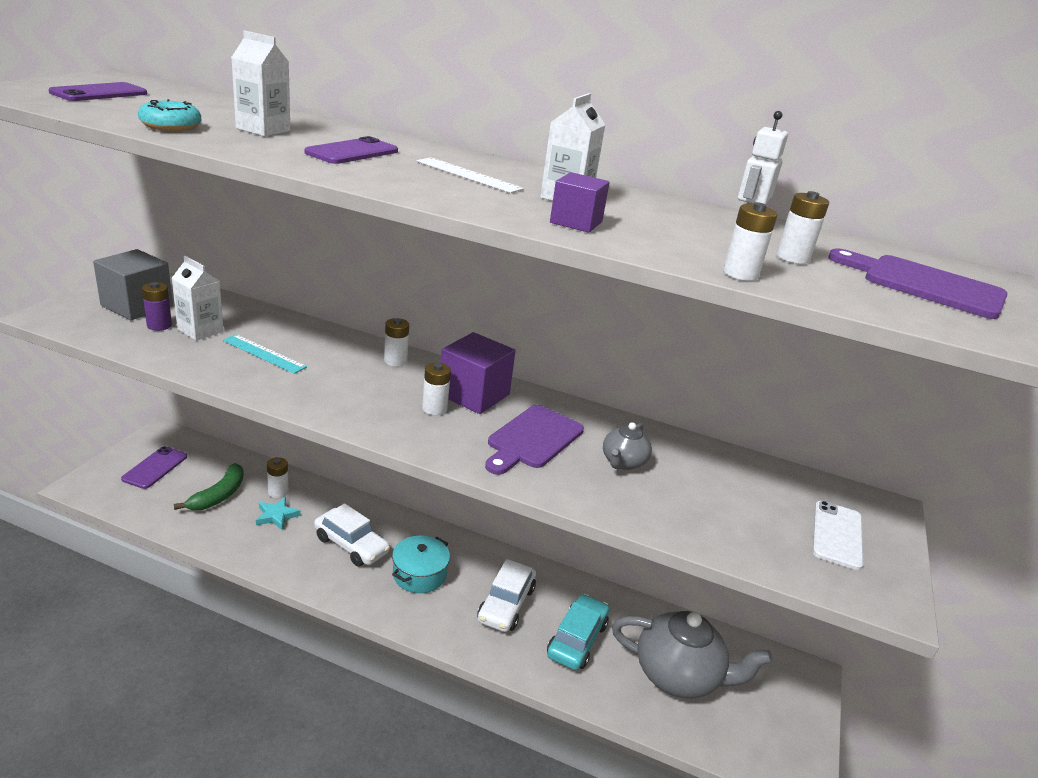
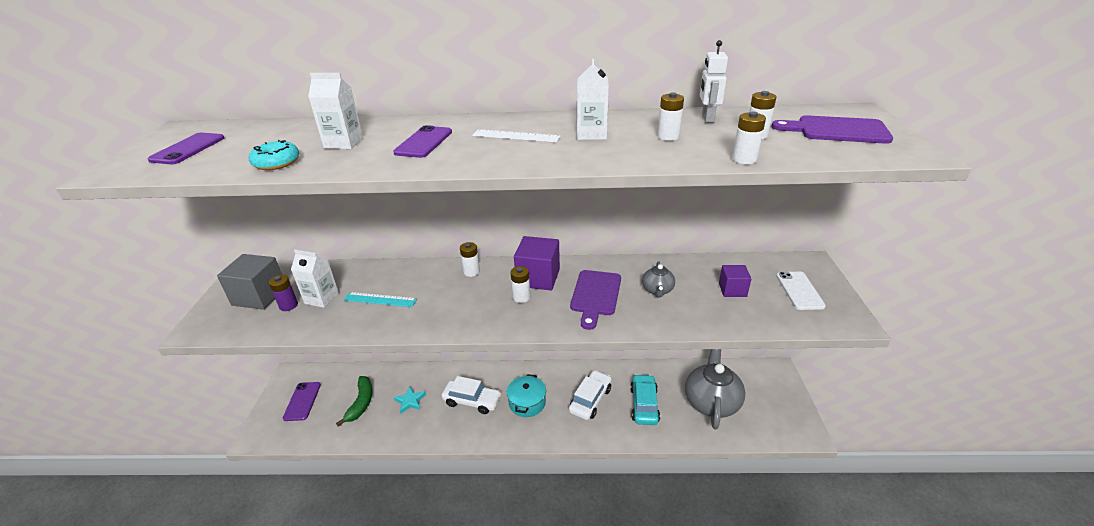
camera: 15 degrees left, 5 degrees up
white battery [267,457,289,498] -> white battery moved to [658,92,684,141]
white car [478,559,536,632] -> white car turned 150 degrees counterclockwise [569,370,612,420]
purple cube [550,172,610,233] -> purple cube moved to [719,265,751,297]
grey teapot [612,611,773,699] -> grey teapot turned 75 degrees counterclockwise [685,349,745,429]

